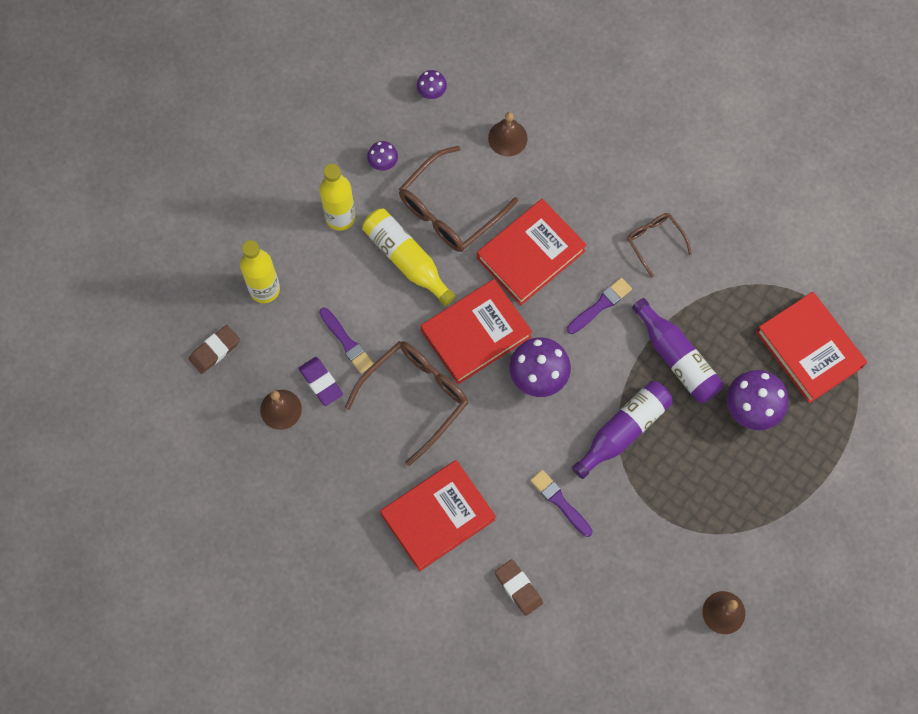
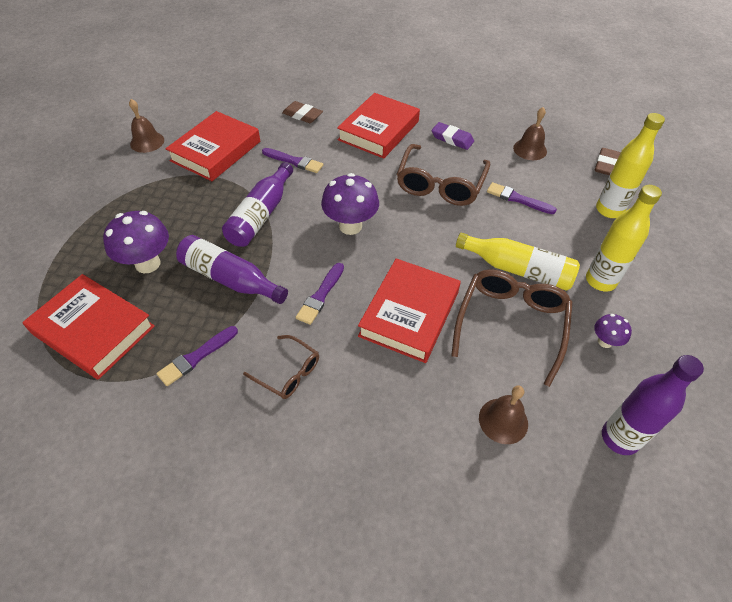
camera: 155 degrees right, 20 degrees down
purple eraser [298,357,343,406] -> purple eraser moved to [432,122,474,150]
purple mushroom [417,70,447,99] -> purple bottle [602,355,704,455]
red book [421,279,532,384] -> red book moved to [165,111,260,181]
none -> purple brush [156,326,238,386]

